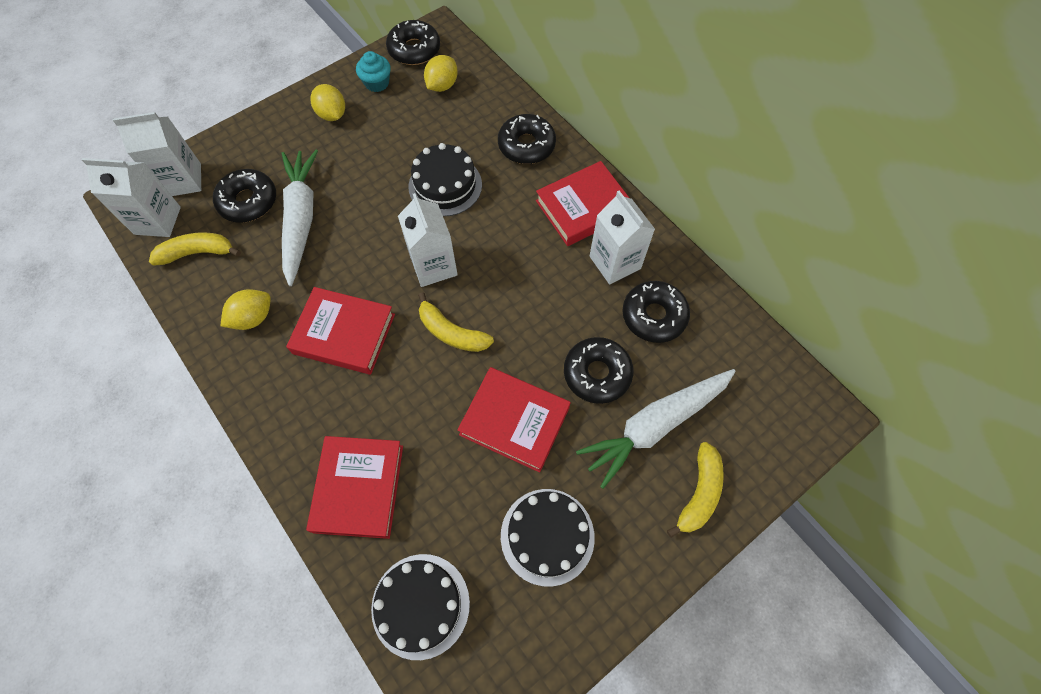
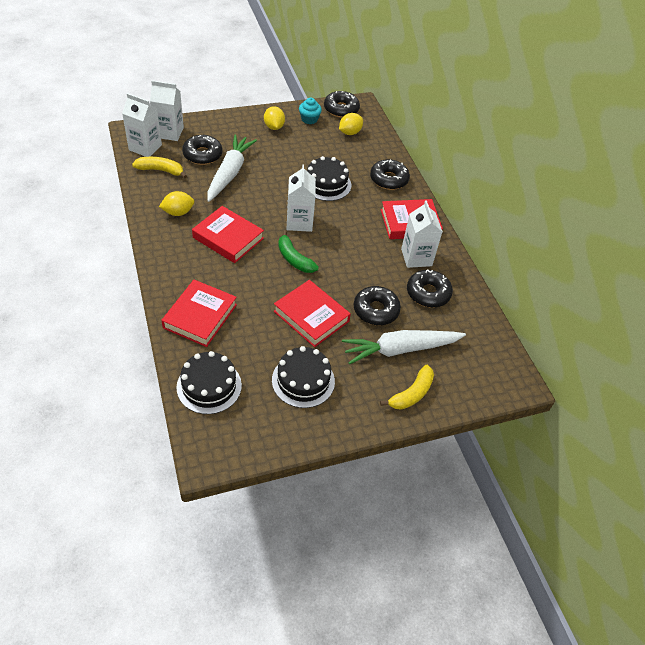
camera: 15 degrees right, 15 degrees down
yellow banana [418,292,494,352] -> green banana [278,230,319,273]

